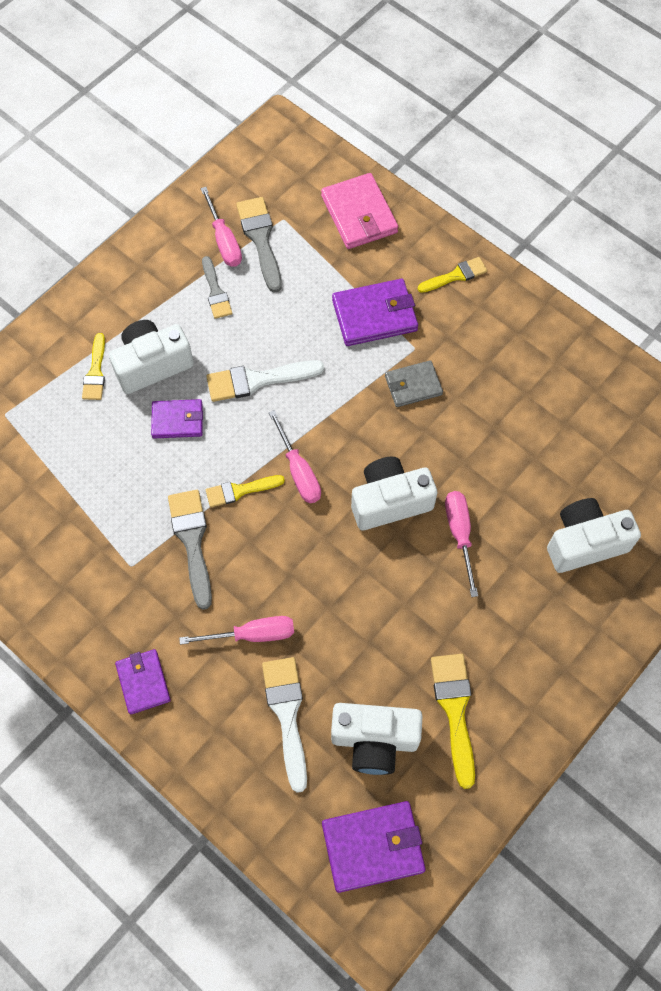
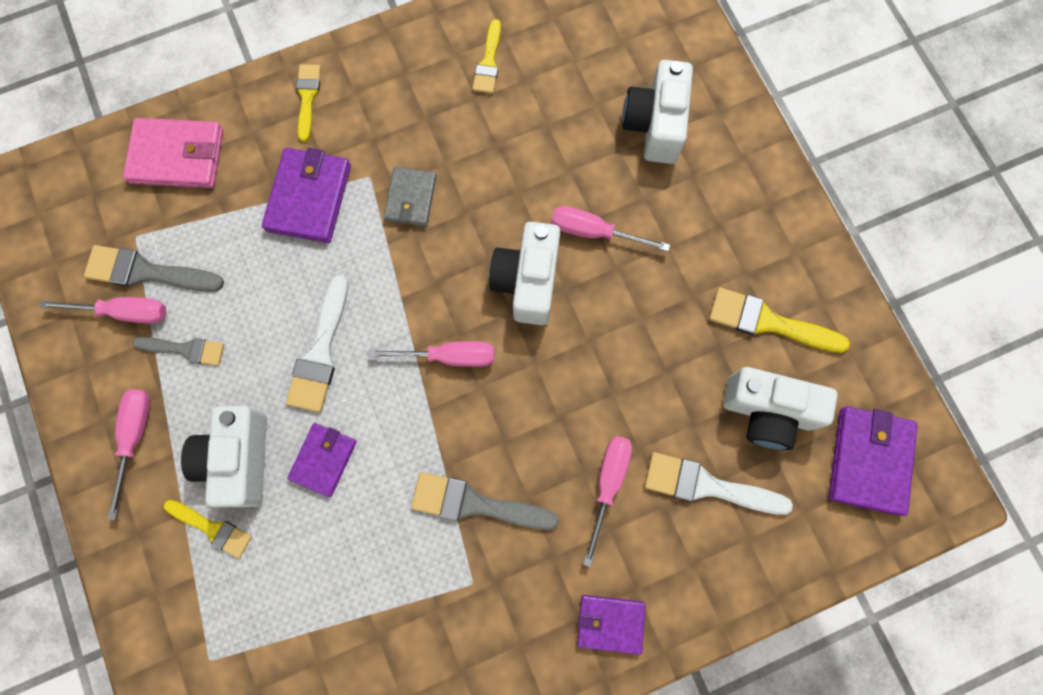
camera: 65 degrees left, 10 degrees up
yellow brush [206,475,285,507] -> yellow brush moved to [472,19,501,94]
white camera [331,703,422,775] -> white camera turned 75 degrees clockwise [723,367,838,450]
none -> pink screwdriver [107,389,150,520]

